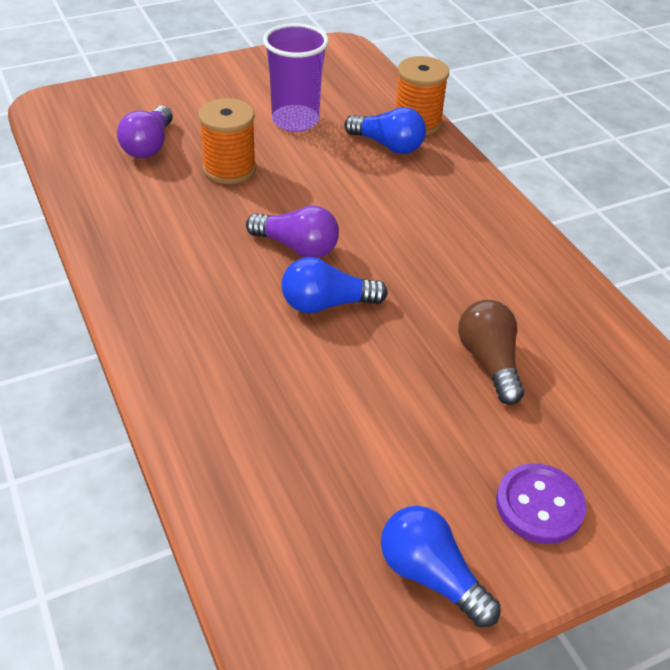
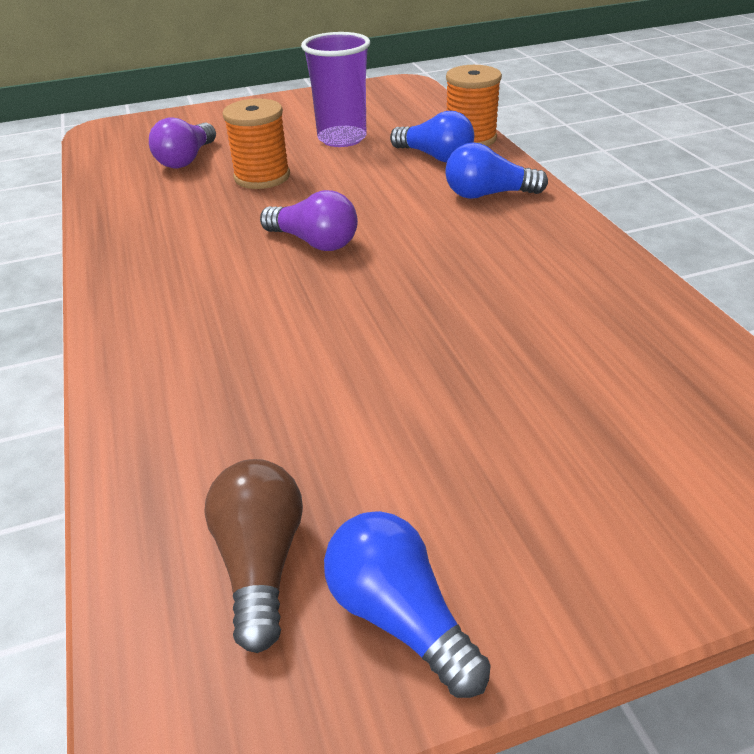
camera: 10 degrees right, 5 degrees down
blue light bulb [281,257,388,313] -> blue light bulb moved to [445,142,548,199]
brown light bulb [458,300,524,405] -> brown light bulb moved to [204,459,303,653]
purple button [496,463,586,544] -> none

